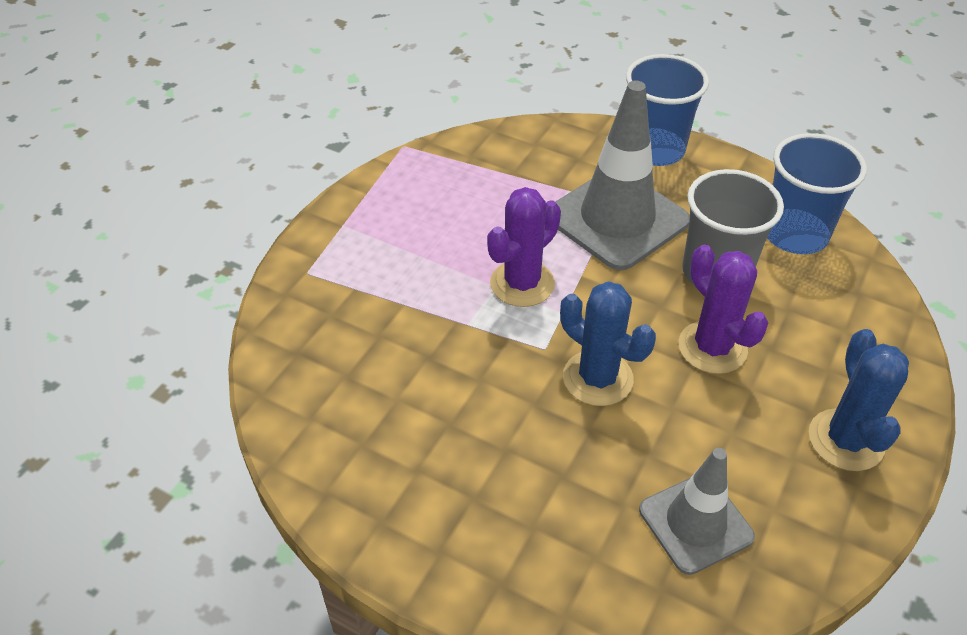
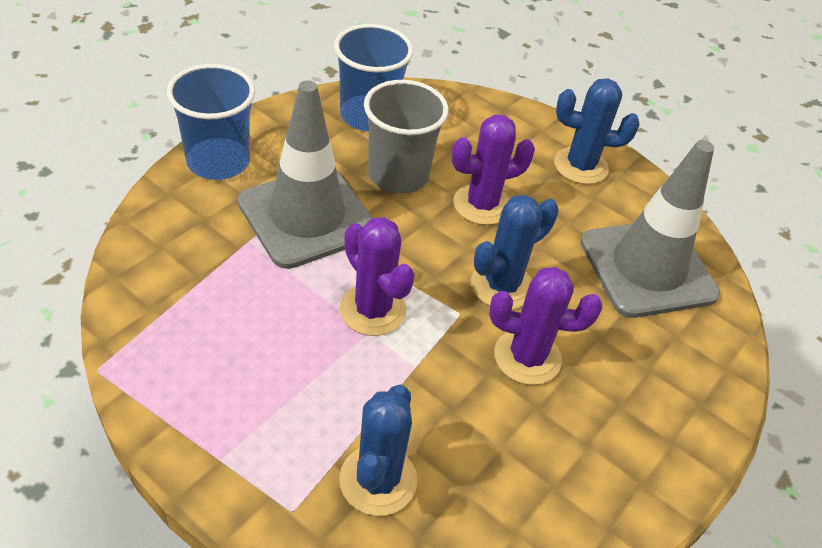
camera: 85 degrees left, 0 degrees up
grey traffic cone [639,448,755,575] -> grey traffic cone [580,140,720,318], size x1.64
none -> blue cactus [339,385,417,516]
none -> purple cactus [489,267,602,385]

